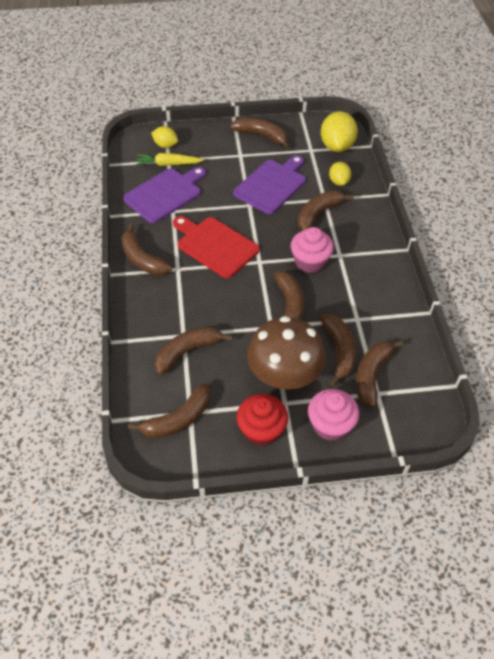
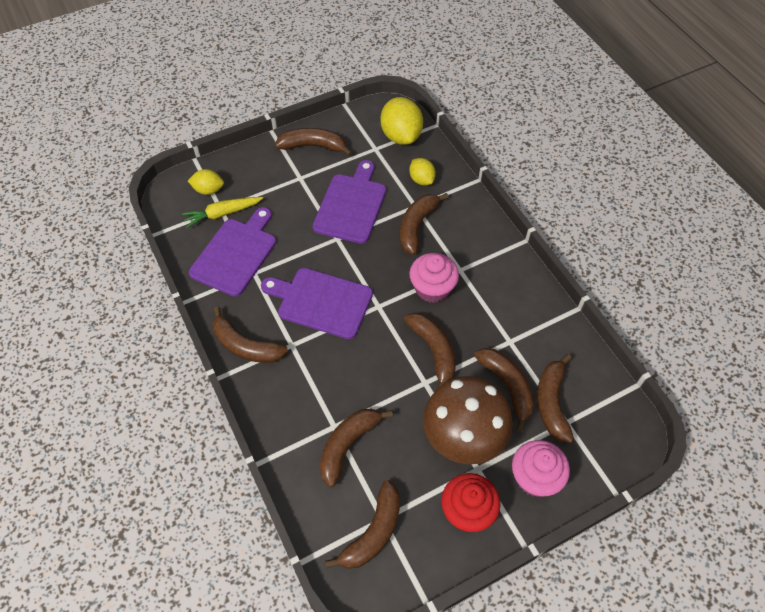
camera: 20 degrees left, 5 degrees up
red cutting board [173,216,260,278] -> purple cutting board [261,268,373,339]

